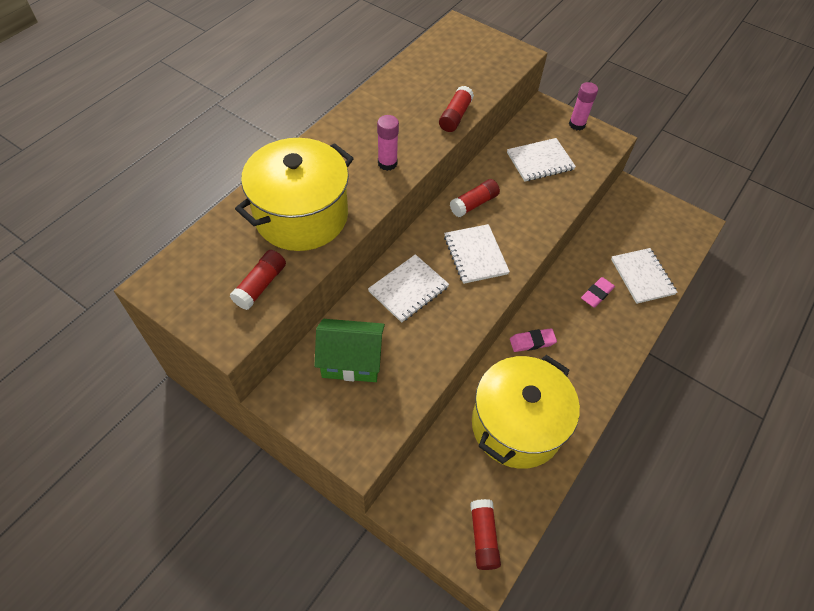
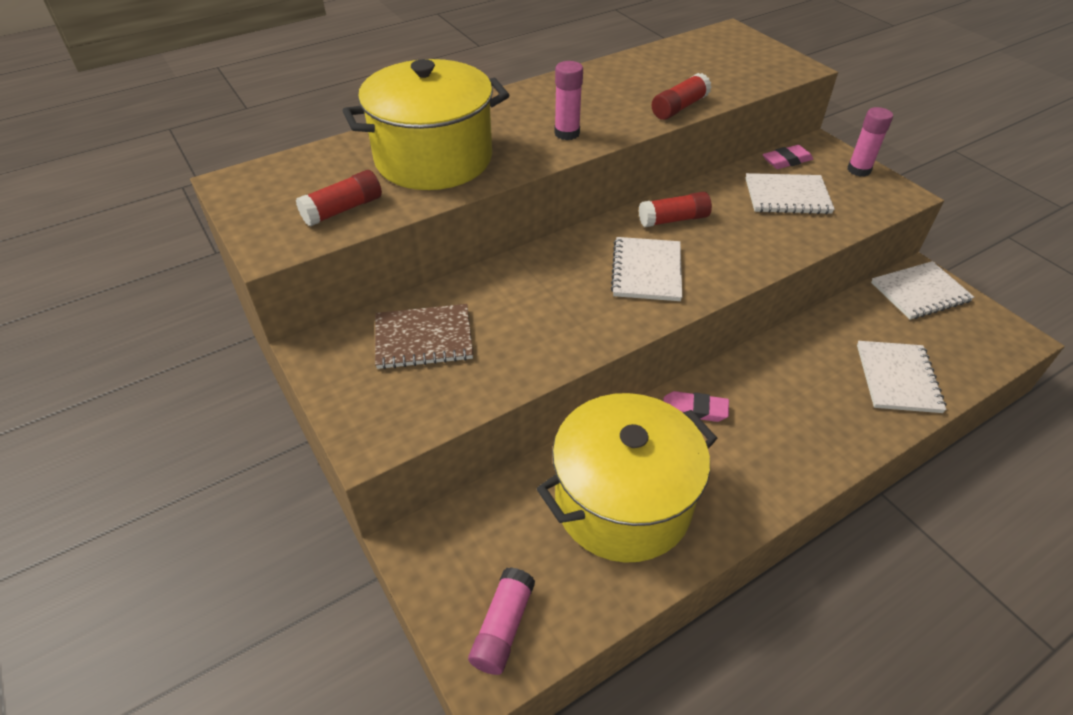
camera: 25 degrees right, 10 degrees down
green house [314,319,385,382] -> brown notebook [375,304,473,369]
white notebook [368,254,449,323] -> white notebook moved to [871,261,974,320]
red glue stick [470,499,501,570] -> pink glue stick [468,567,535,675]
pink eraser [581,277,615,308] -> pink eraser moved to [763,145,813,169]

